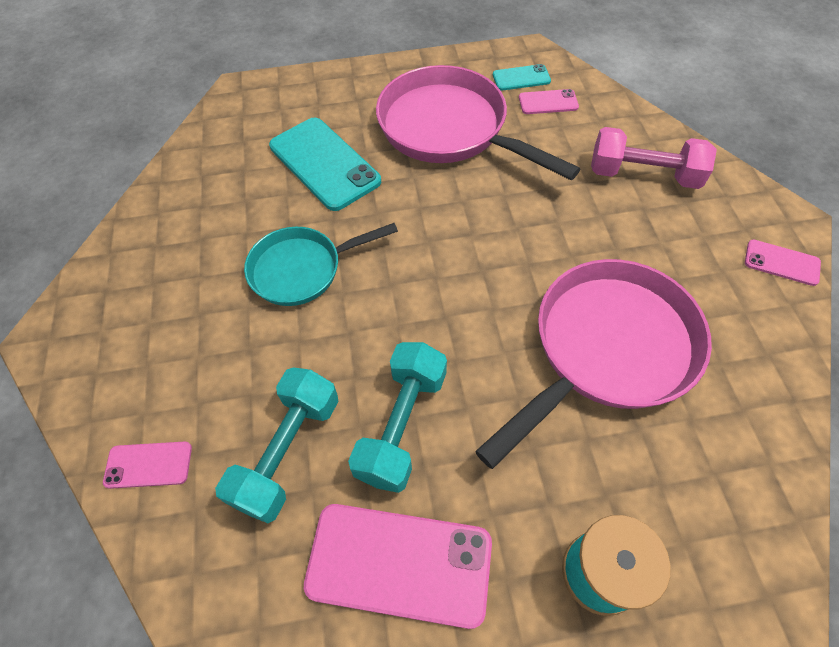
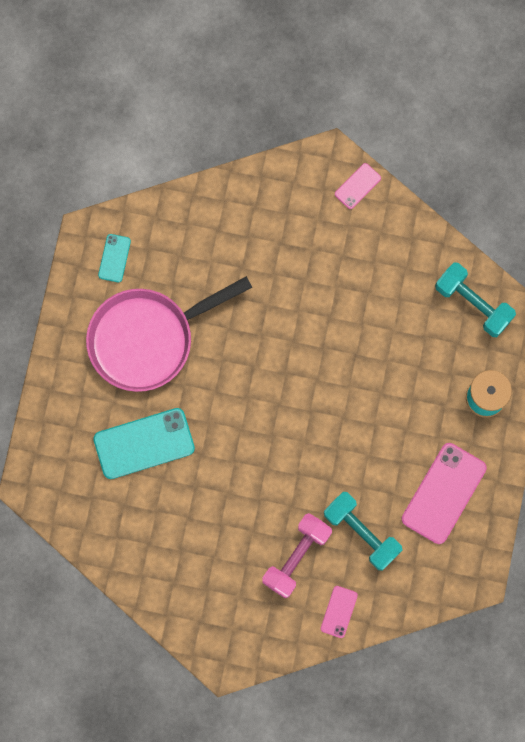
camera: 70 degrees left, 20 degrees up
turquoise pan [244,223,398,306] -> none
turquoise dumbbell [348,342,447,493] -> turquoise dumbbell moved to [435,263,516,337]
pink pan [475,259,712,469] -> none
pink phone [519,89,579,114] -> none
pink dumbbell [591,127,717,189] -> pink dumbbell moved to [262,513,332,598]

